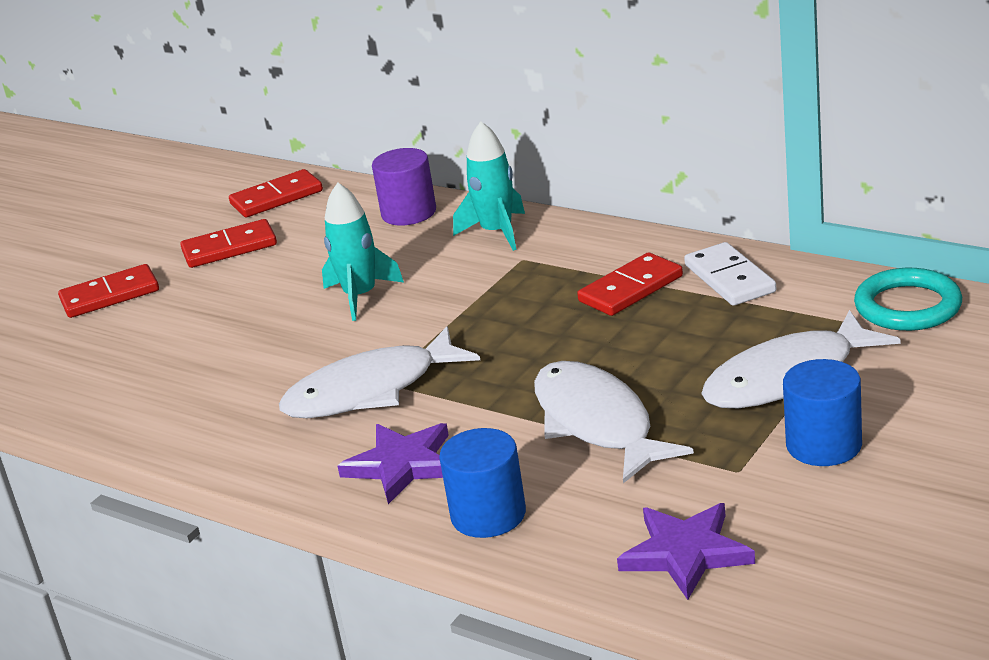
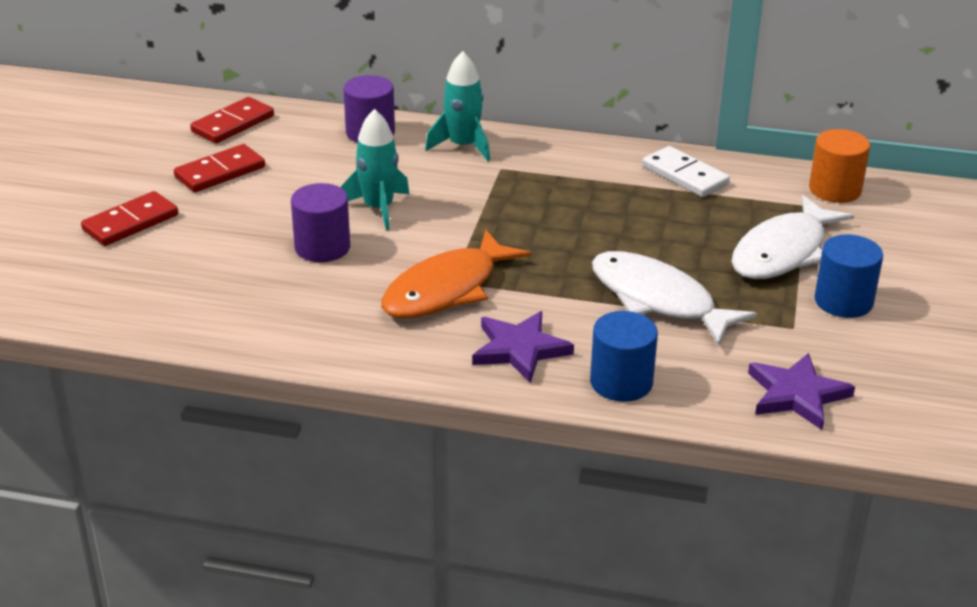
camera: 25 degrees left, 5 degrees up
white fish [279,326,480,418] -> orange fish [381,230,531,318]
red domino [577,252,683,316] -> none
turquoise ring [854,268,962,331] -> orange cylinder [809,129,870,203]
none -> purple cylinder [291,183,350,262]

